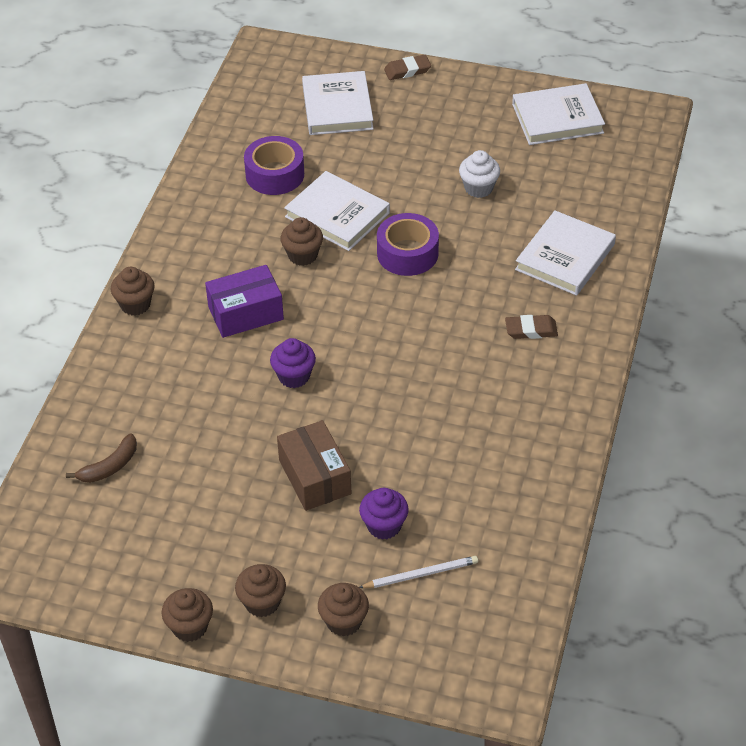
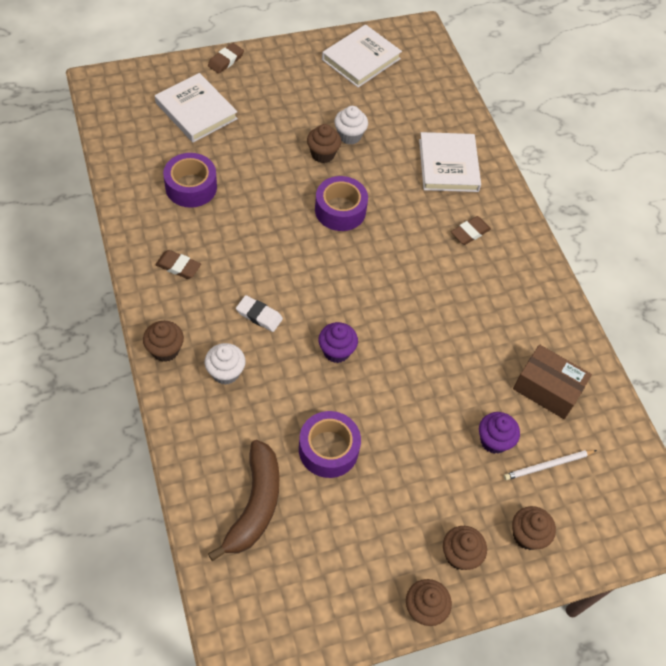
camera: 40 degrees left, 10 degrees up
brown banana [66,434,137,483] -> brown banana [208,440,280,561], size x1.75
purple box [205,265,284,338] -> white eraser [236,295,283,332]
brown box [277,420,351,511] -> brown box moved to [513,345,592,419]
brown cupcake [280,217,323,266] -> brown cupcake moved to [307,124,341,163]
white book [284,171,390,251] -> none
white pencil [359,556,478,588] -> white pencil turned 150 degrees counterclockwise [504,450,597,480]
none -> brown eraser [155,250,201,279]
none -> white cupcake [205,343,246,385]
none -> purple tape [299,411,361,478]

